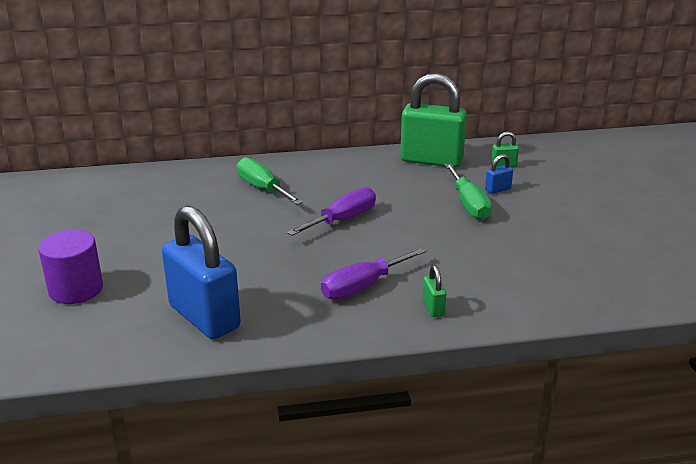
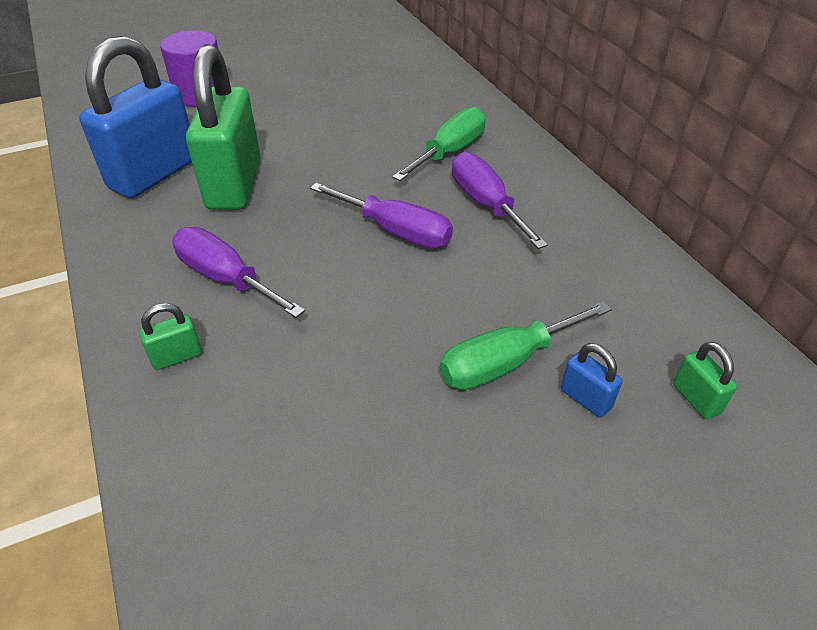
camera: 75 degrees right, 15 degrees up
green padlock [400,73,467,168] -> green padlock moved to [186,44,261,210]
none -> purple screwdriver [452,152,548,249]

